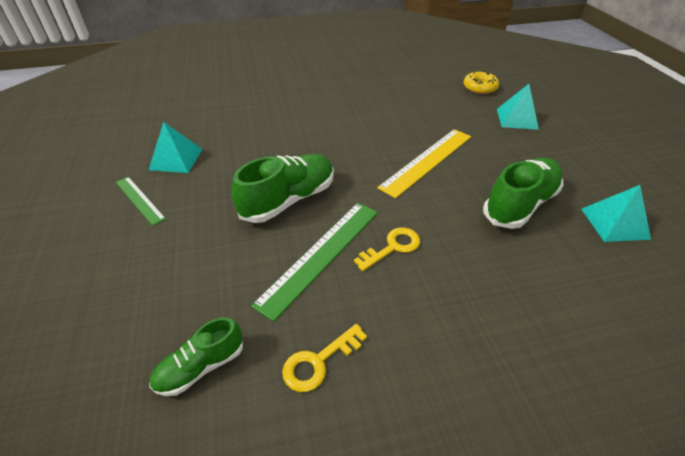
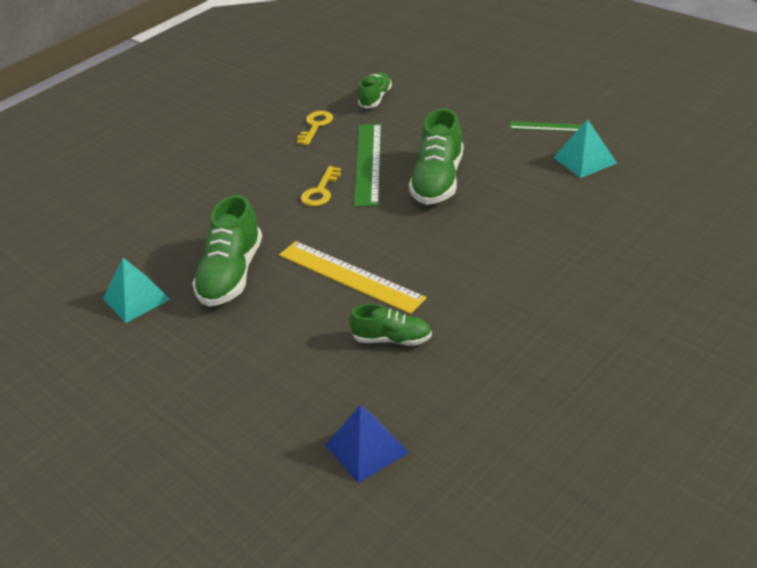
camera: 150 degrees right, 5 degrees down
yellow ruler [377,129,471,198] -> yellow ruler turned 60 degrees counterclockwise [279,241,427,314]
yellow donut [463,71,499,94] -> blue pyramid [325,405,409,483]
turquoise pyramid [497,84,539,130] -> none
none -> green shoe [350,304,432,346]

